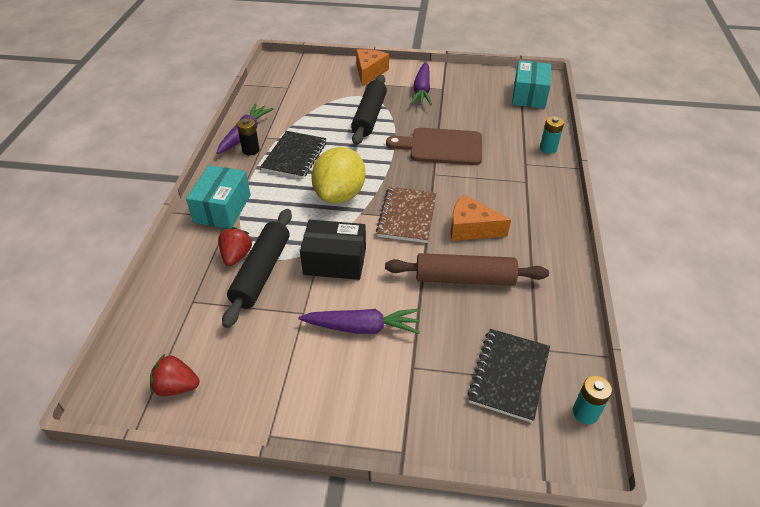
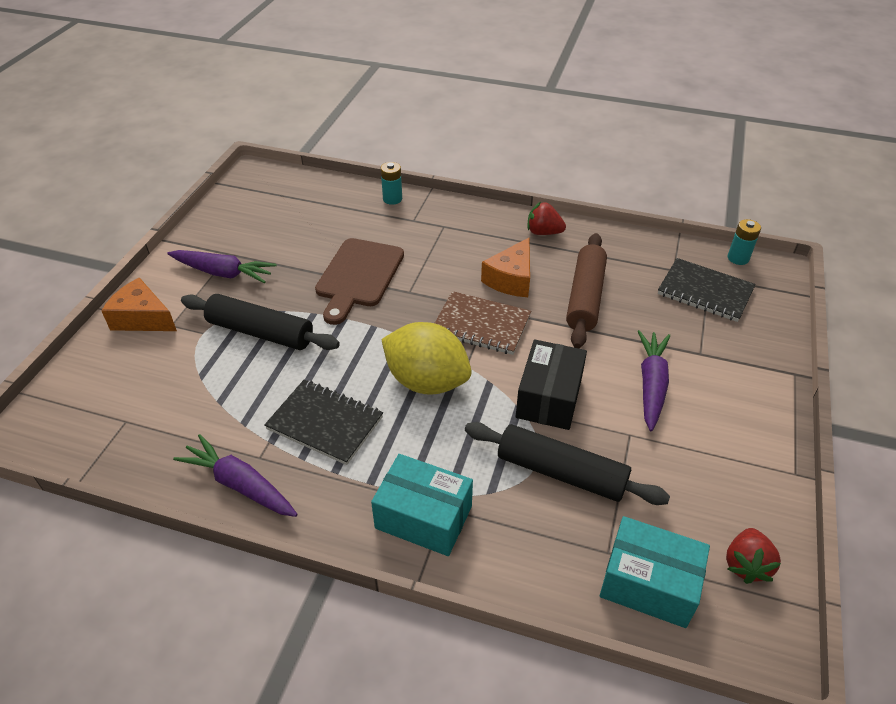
camera: 80 degrees left, 0 degrees up
red strawberry [218,227,253,266] -> red strawberry moved to [527,202,566,235]
black battery [237,118,260,156] -> none
turquoise box [512,60,551,109] -> turquoise box moved to [600,516,710,628]

